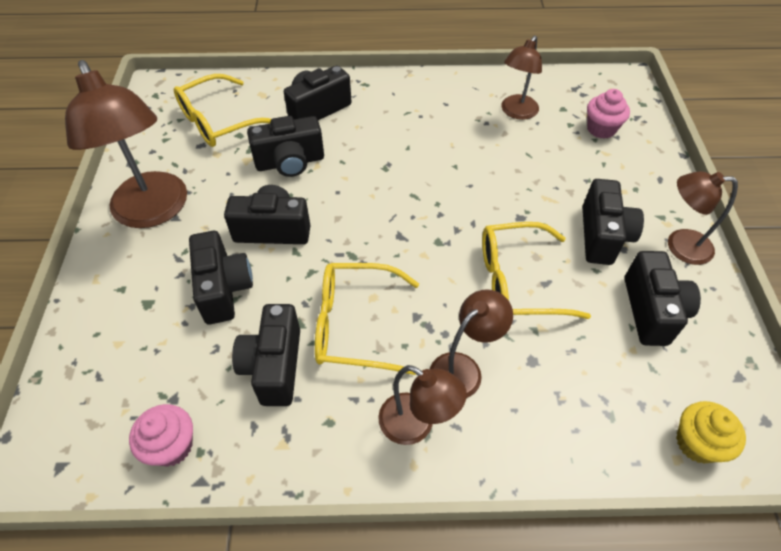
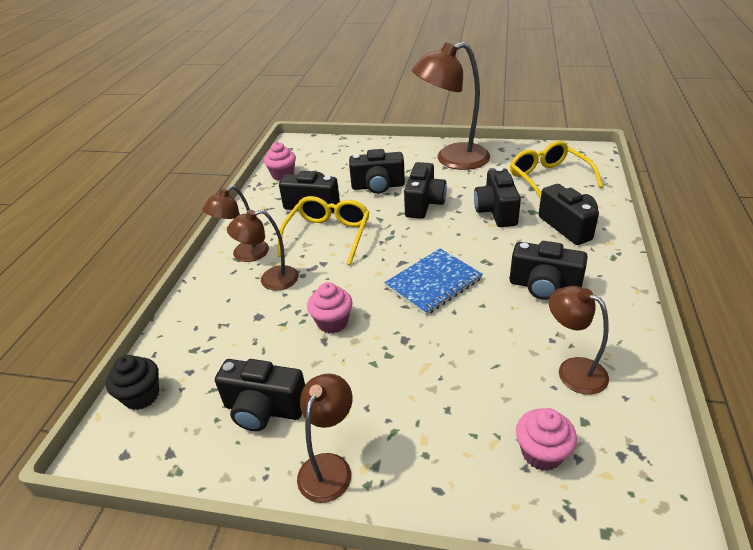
camera: 105 degrees right, 15 degrees down
brown lamp [430,289,513,398] -> brown lamp turned 105 degrees clockwise [227,210,299,291]
yellow glasses [482,222,591,319] -> pink cupcake [307,282,352,333]
black camera [582,179,644,265] -> black camera moved to [510,241,588,300]
yellow cupcake [676,401,746,464] -> black cupcake [106,355,159,410]
none -> blue notebook [384,248,483,315]

